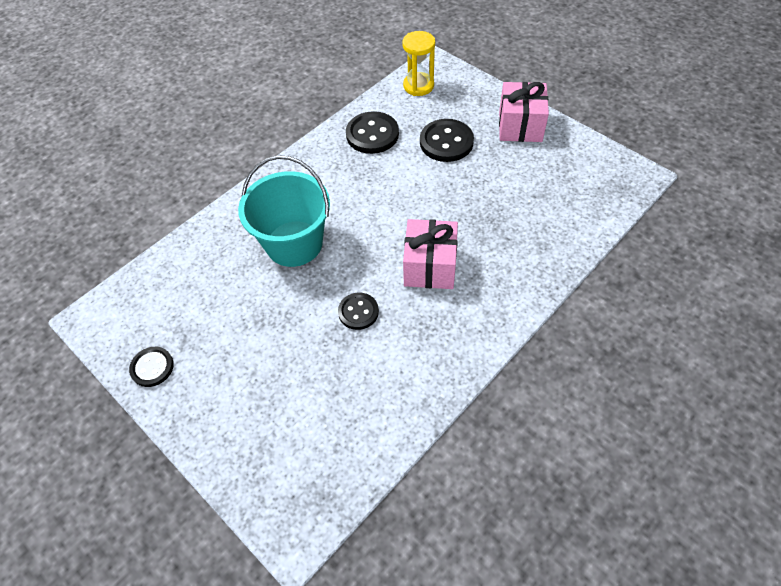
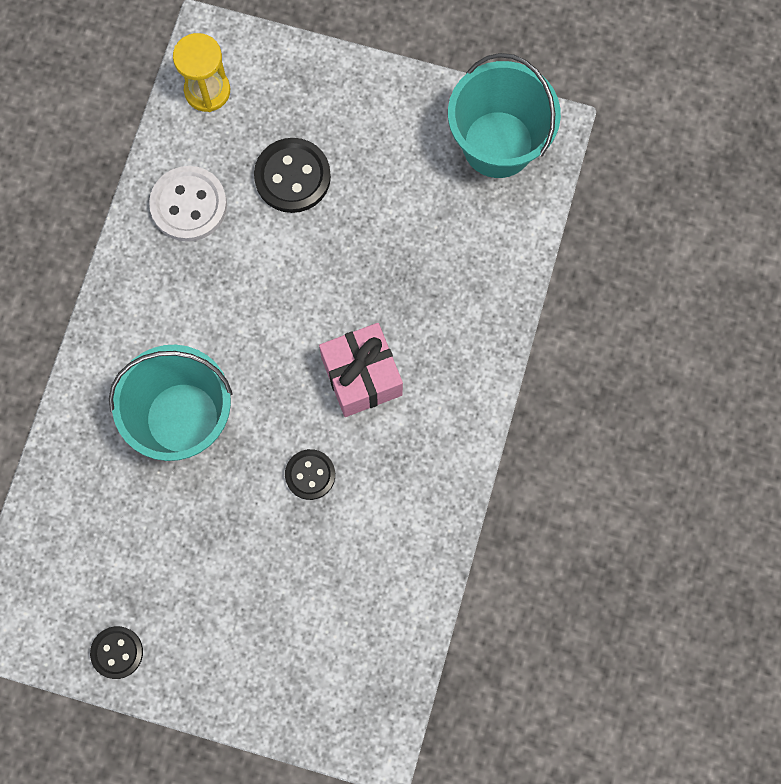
camera: 30 degrees left, 20 degrees up
black button [346,111,399,154] -> white button [149,166,227,242]
pink gift [499,82,549,142] -> none
none -> turquoise bucket [448,53,561,178]

